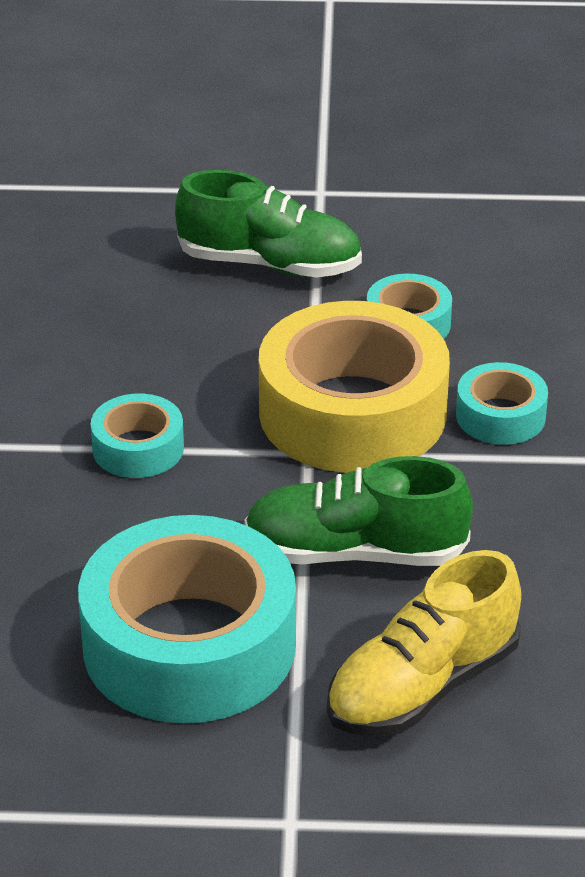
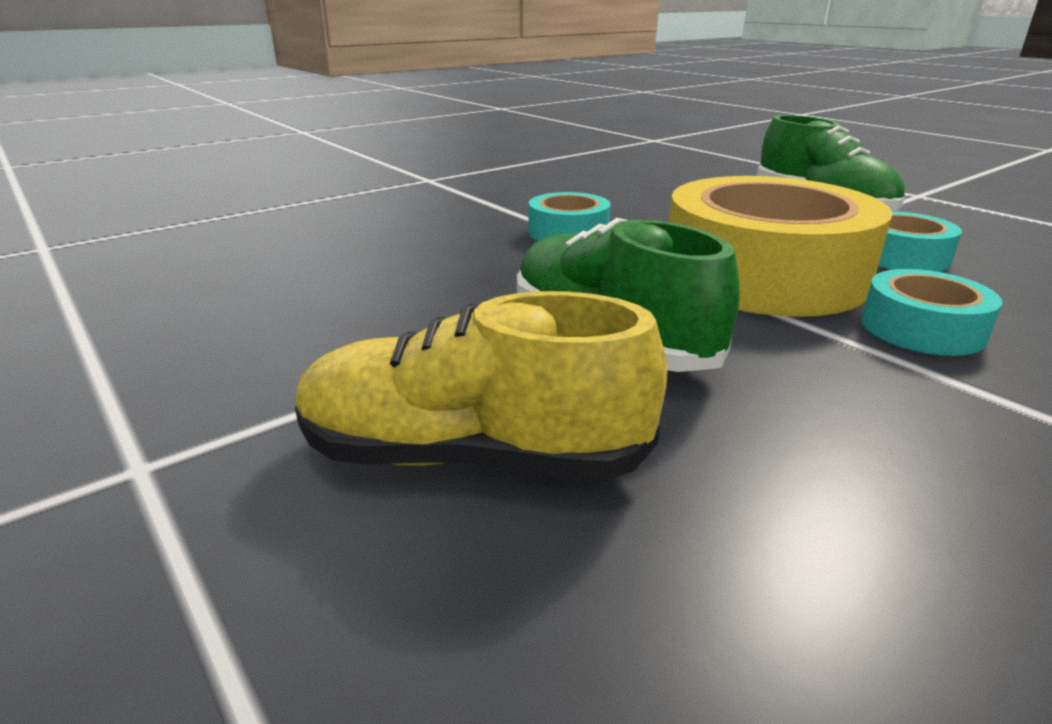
camera: 50 degrees right, 10 degrees down
turquoise tape [78,515,296,723] -> none

